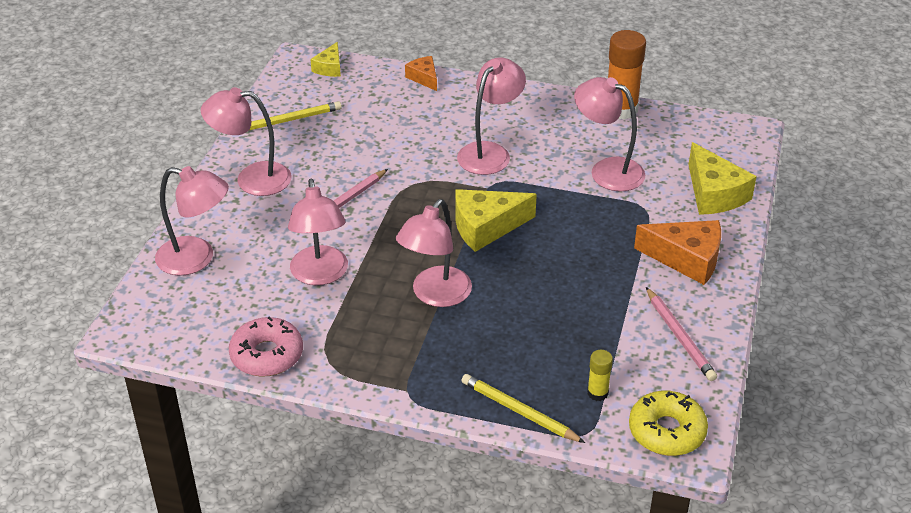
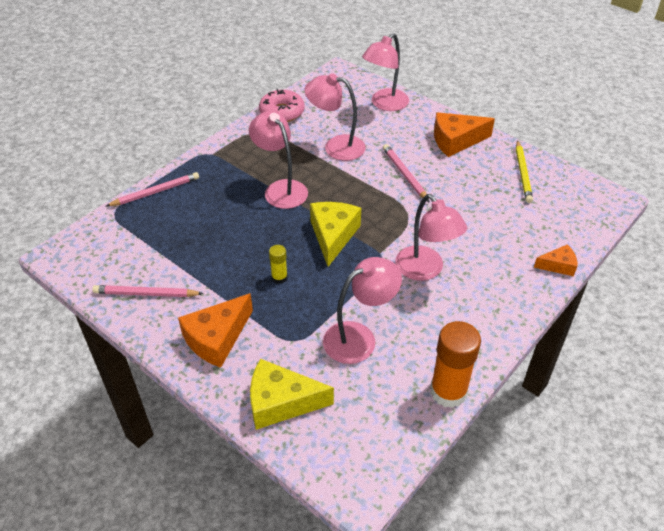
camera: 115 degrees right, 5 degrees up
pink lamp [201,87,292,196] -> orange cheese [434,112,495,157]
yellow cheese [310,42,341,77] -> none
yellow pencil [461,374,585,443] -> pink pencil [106,172,199,206]
yellow glue stick [587,350,613,401] -> yellow glue stick moved to [269,245,288,284]
yellow donut [629,391,708,456] -> none

